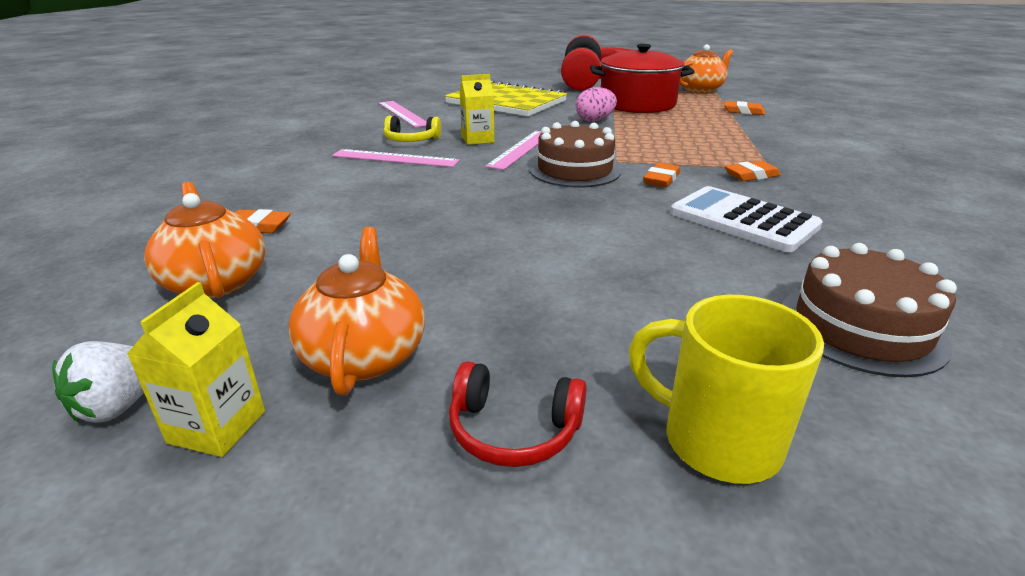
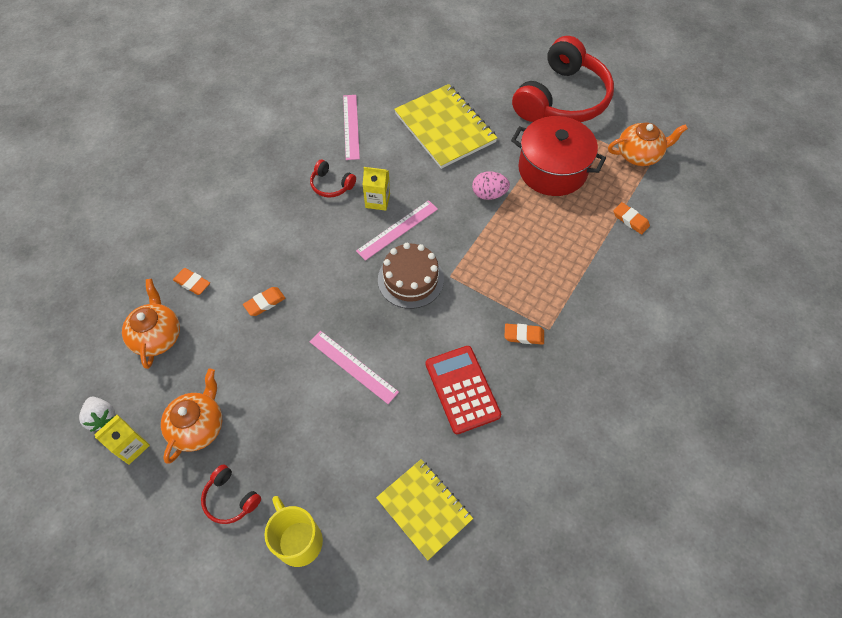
camera: 25 degrees right, 30 degrees up
white strawberry [52,341,144,423] -> white strawberry turned 90 degrees counterclockwise [79,397,115,432]
pink ruler [332,149,460,167] -> pink ruler moved to [309,331,399,404]
yellow headphones [384,116,441,142] -> red headphones [310,160,356,198]
orange eraser [643,163,680,188] -> orange eraser moved to [243,287,285,316]
white calculator [670,186,823,252] -> red calculator [426,346,501,434]
brown cake [782,243,957,377] -> yellow notebook [376,459,473,560]

